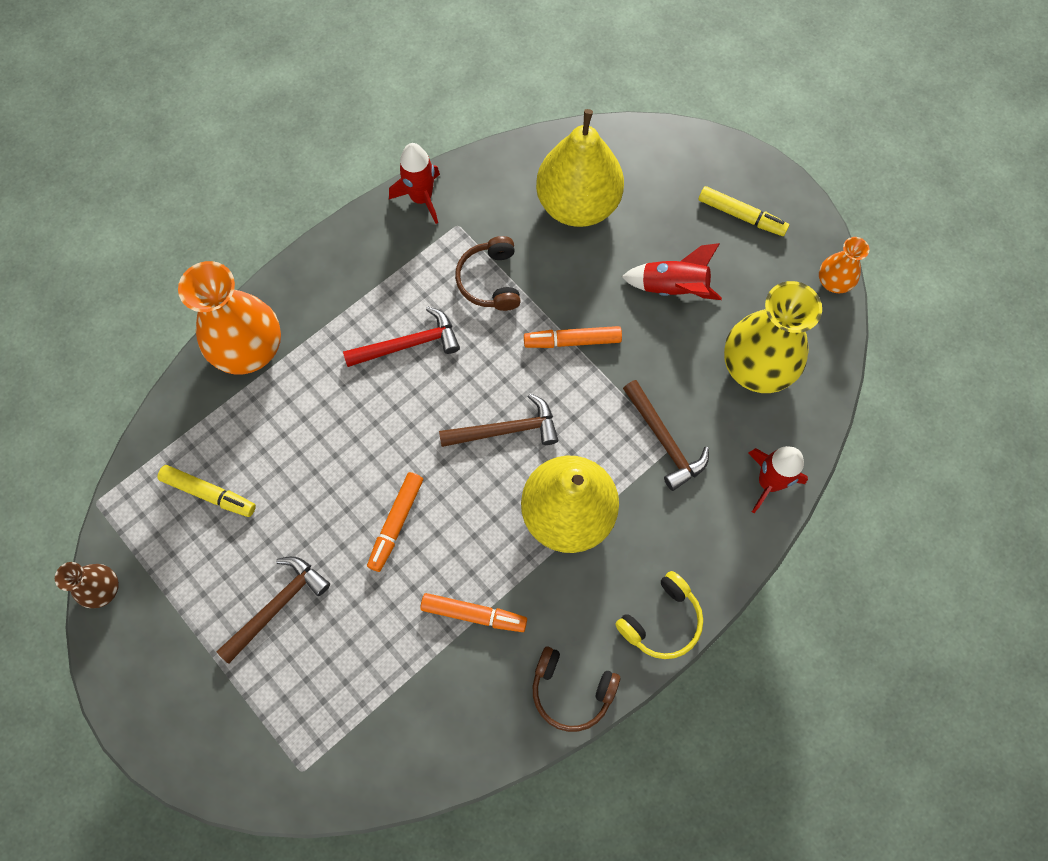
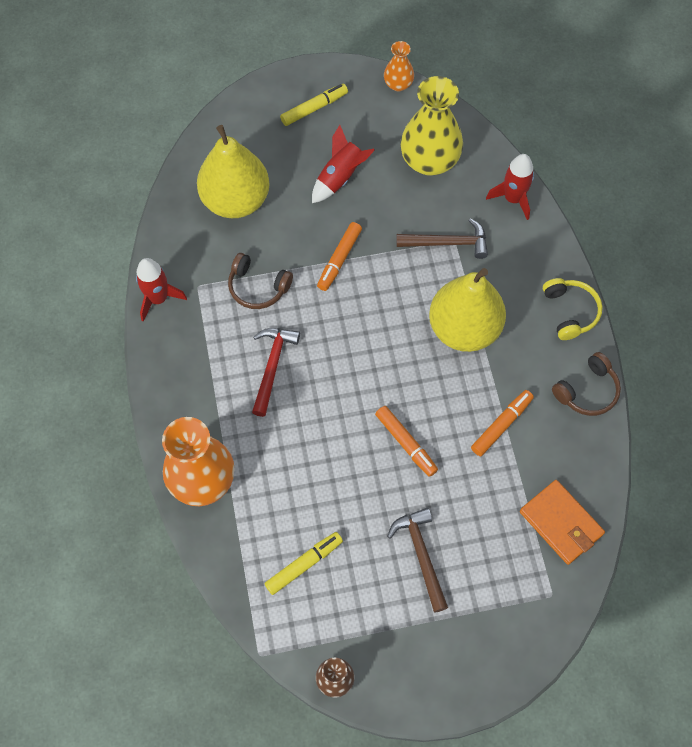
camera: 60 degrees left, 5 degrees down
brown hammer [439,393,558,447] -> none
none -> orange wallet [520,480,605,565]

